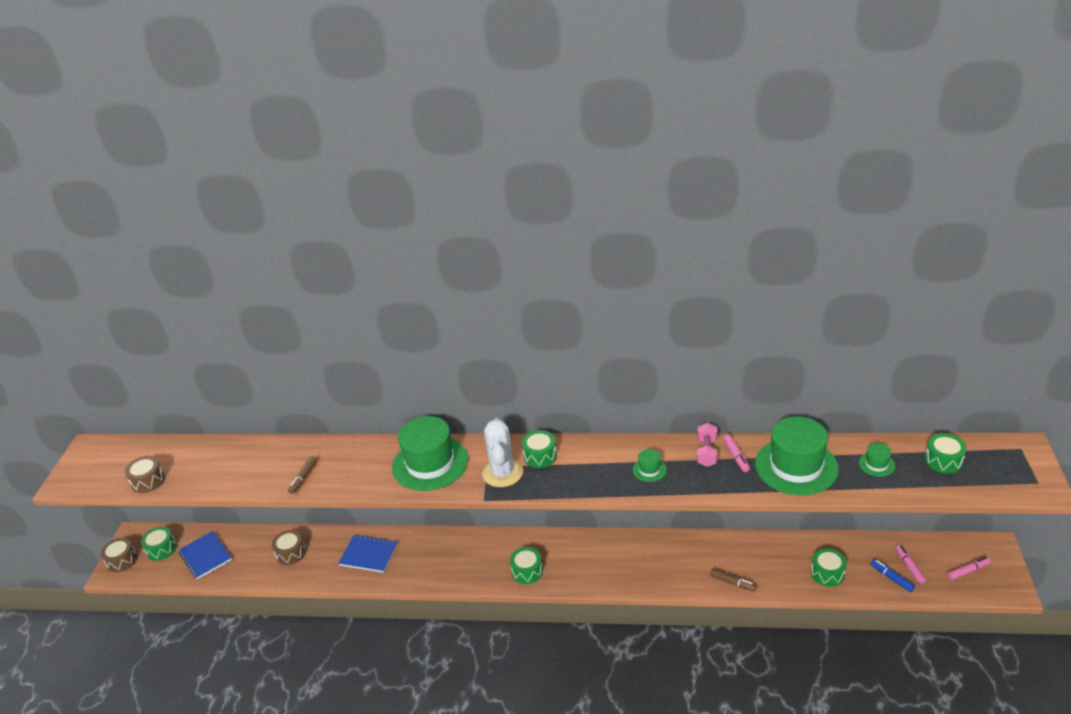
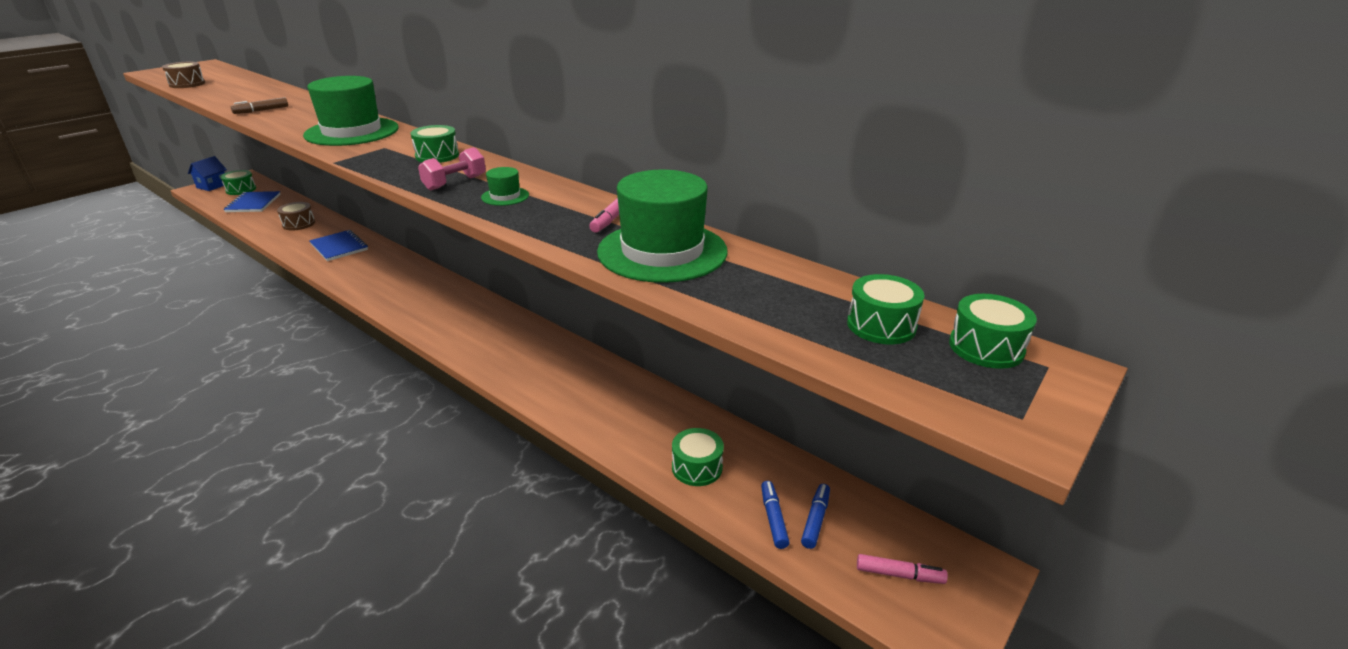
camera: 30 degrees right, 5 degrees down
brown drum [101,538,137,572] -> blue house [188,156,227,191]
white cactus [482,418,523,487] -> none
green drum [510,547,543,584] -> green drum moved to [949,294,1037,369]
pink dumbbell [697,423,717,467] -> pink dumbbell moved to [418,147,486,190]
brown marker [710,568,756,591] -> none
green hat [859,443,895,477] -> none
pink marker [895,544,926,584] -> blue marker [801,484,830,549]

